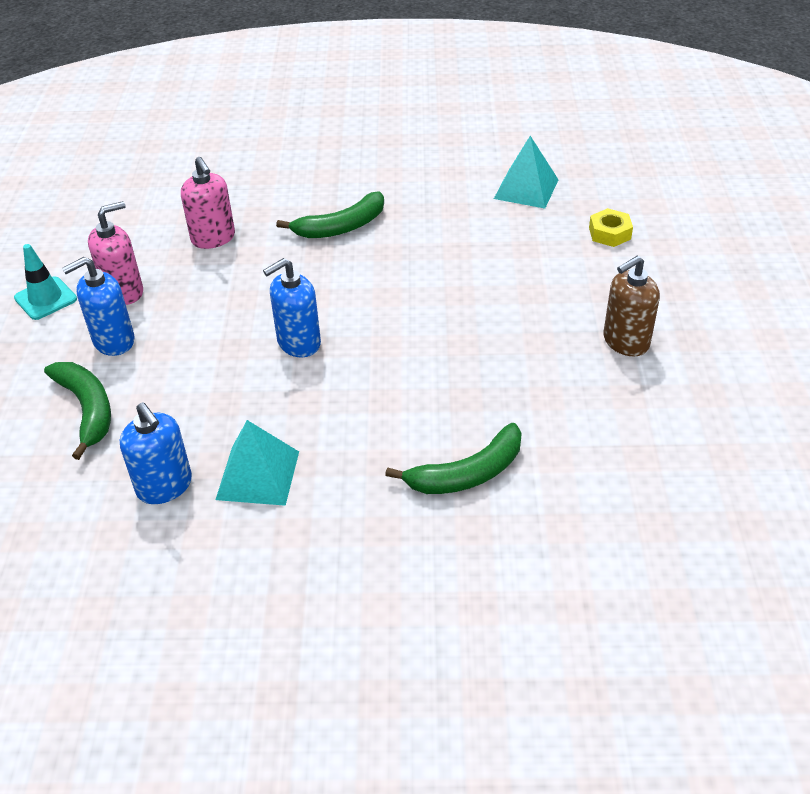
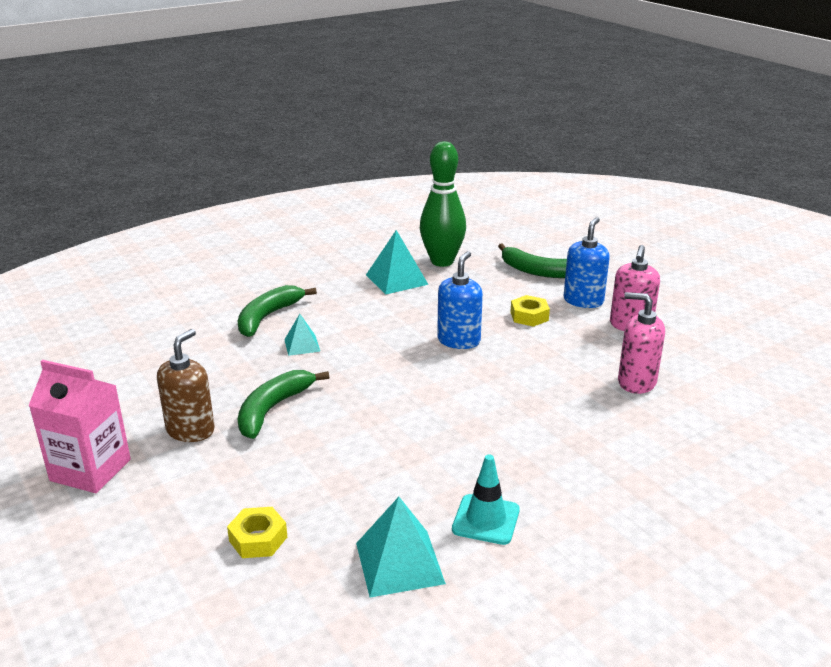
camera: 145 degrees right, 15 degrees down
turquoise traffic cone [14,244,77,320] -> turquoise traffic cone moved to [452,455,520,545]
blue soap dispenser [120,402,192,504] -> green bowling pin [420,141,466,267]
green banana [276,191,384,238] -> green banana moved to [237,370,329,439]
none -> pink carton [28,360,131,493]
none -> turquoise pyramid [284,314,320,356]
none -> yellow nut [510,295,550,327]

